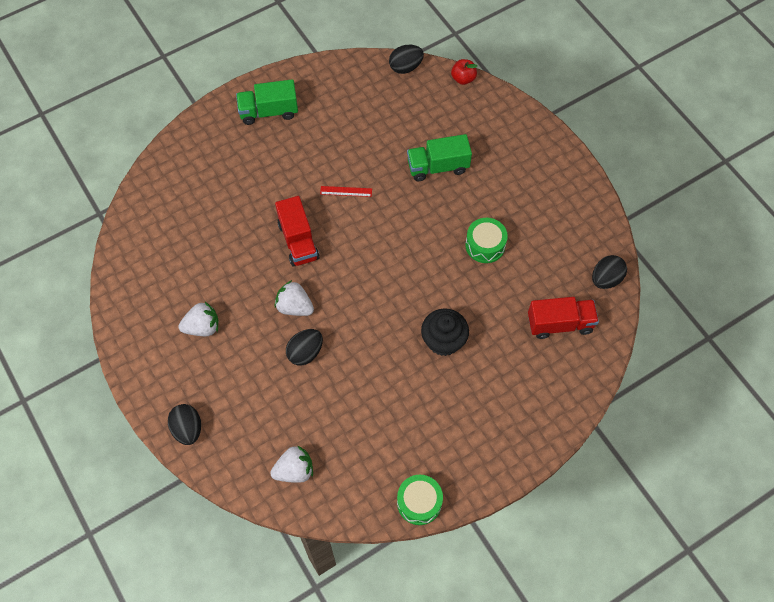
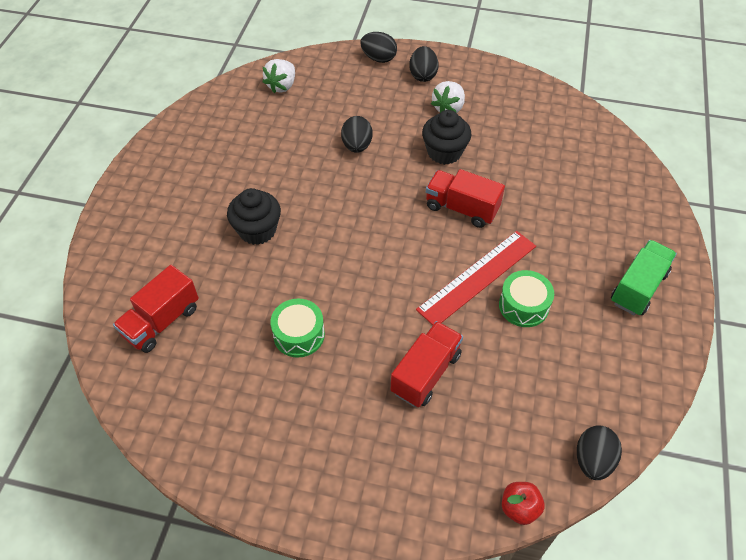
camera: 135 degrees right, 10 degrees down
white strawberry [274,280,314,316] -> none
red ruler [320,186,372,197] -> red ruler [416,231,536,325], size x2.27
green drum [397,475,443,525] -> green drum moved to [499,270,554,327]
green truck [407,134,472,181] -> red truck [391,321,463,407]
black egg [592,255,627,289] -> black egg moved to [409,46,439,82]
none -> black cupcake [422,110,472,165]

